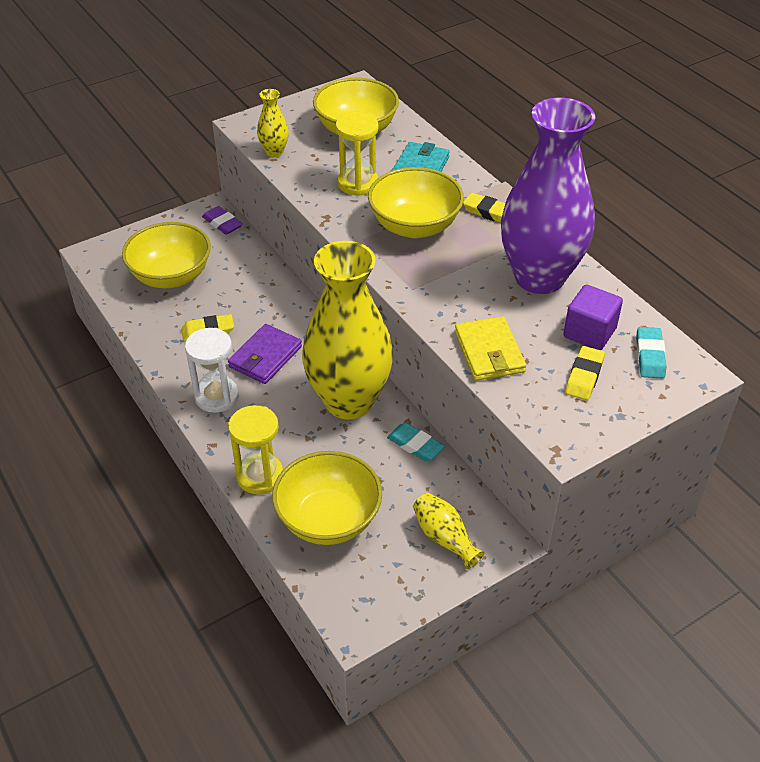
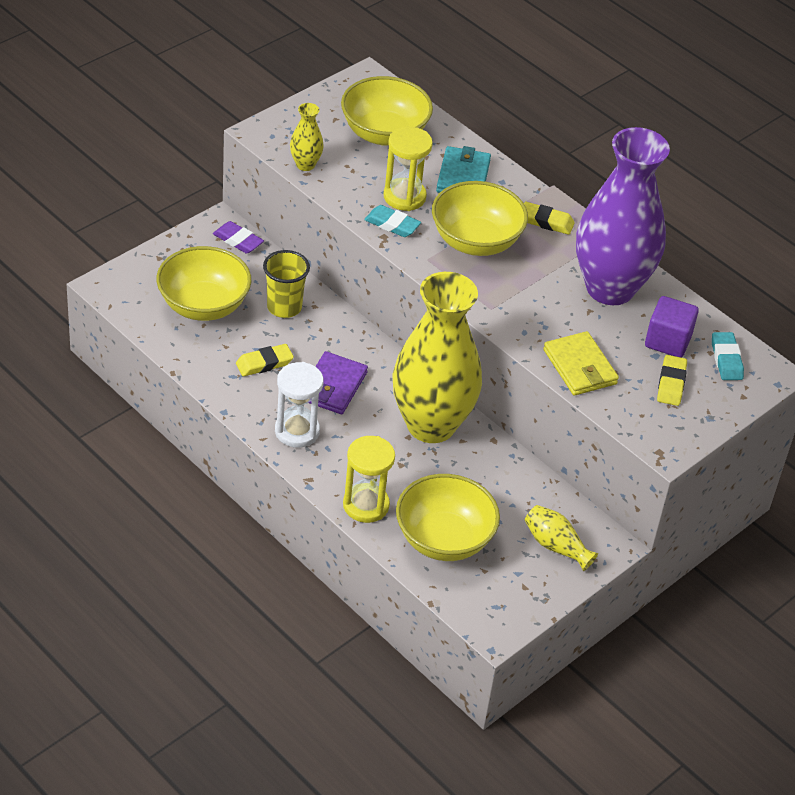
camera: 15 degrees left, 0 degrees up
turquoise eraser [387,423,445,461] -> turquoise eraser moved to [364,205,421,237]
none -> yellow cup [263,250,310,318]

